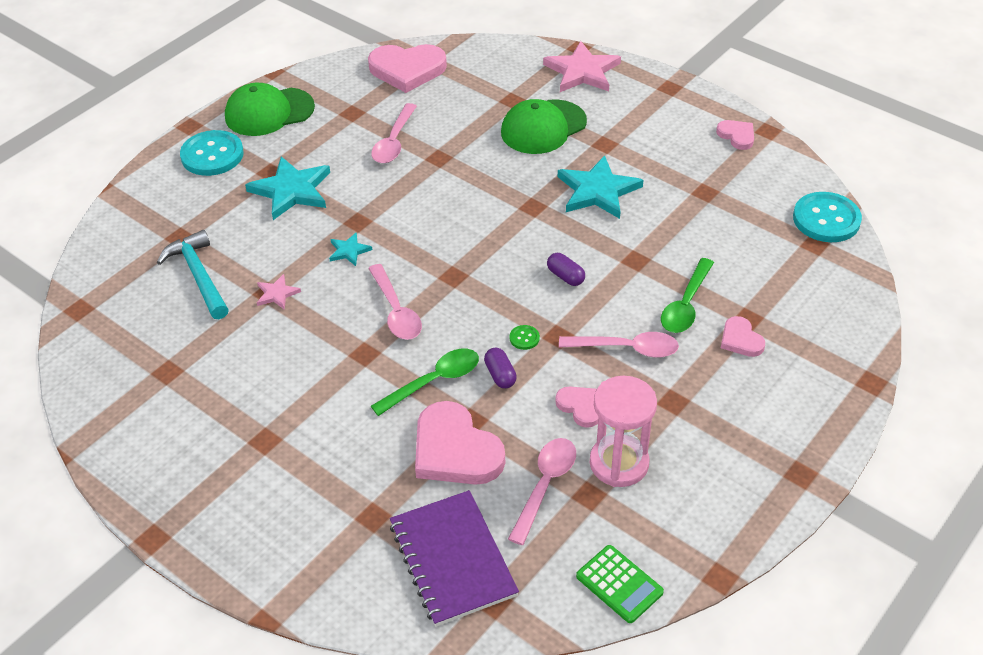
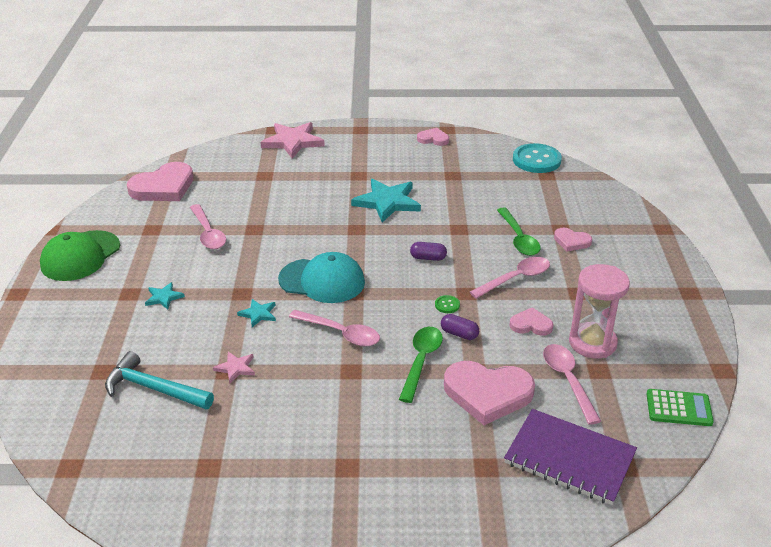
camera: 40 degrees left, 10 degrees down
turquoise button [180,130,244,176] -> none
turquoise star [245,157,330,220] -> turquoise star [145,282,185,310], size x0.49
green cap [501,99,587,154] -> none
none -> turquoise cap [278,252,365,303]

